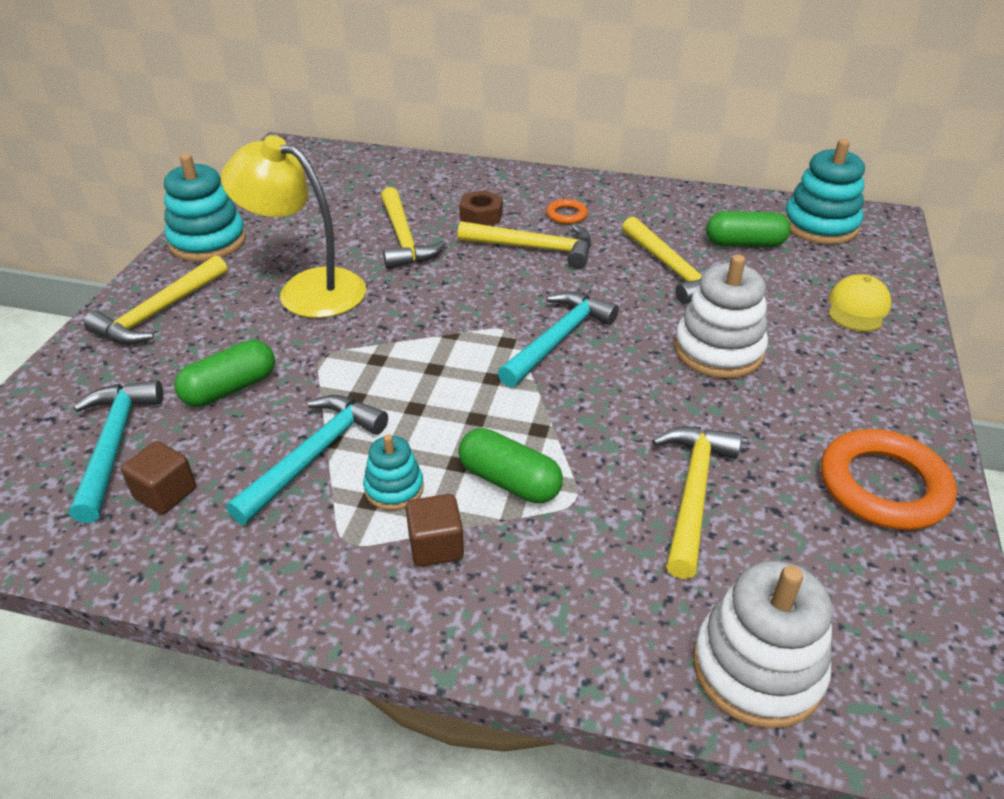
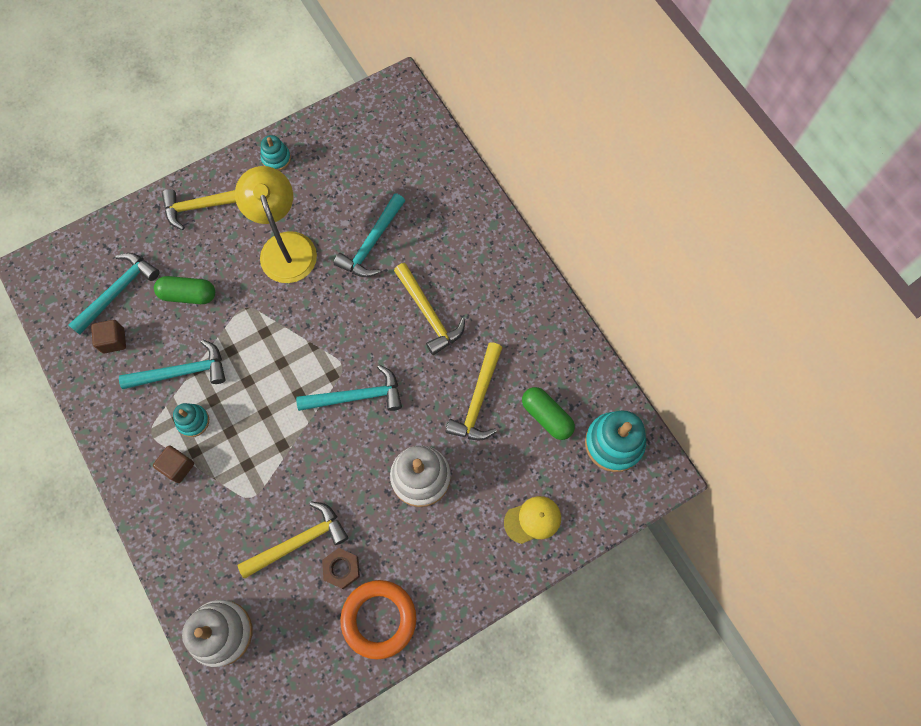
camera: 45 degrees right, 30 degrees up
turquoise stacking toy [164,153,246,261] -> turquoise stacking toy [260,135,291,171], size x0.56
yellow hammer [381,187,446,269] -> turquoise hammer [334,193,405,277]
green capsule [458,428,563,503] -> none
brown nut [459,190,503,226] -> brown nut moved to [322,548,360,589]
orange ring [547,199,588,224] -> none

